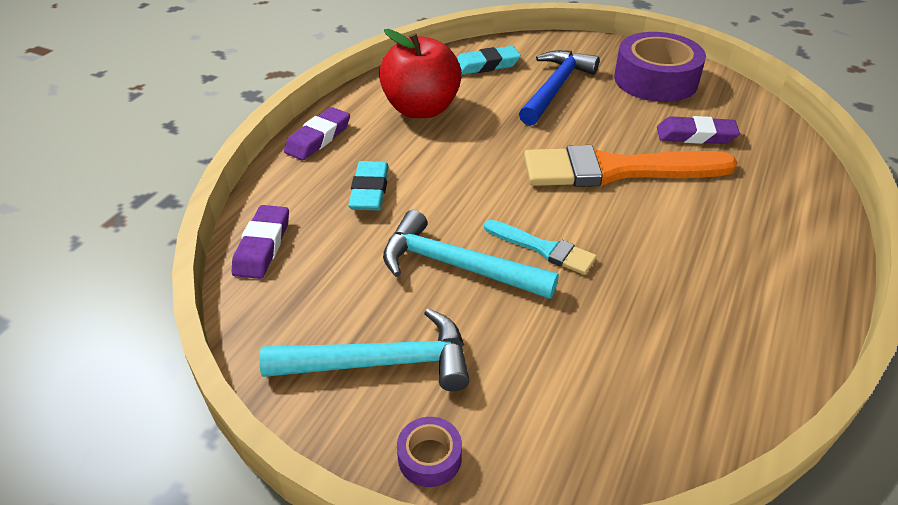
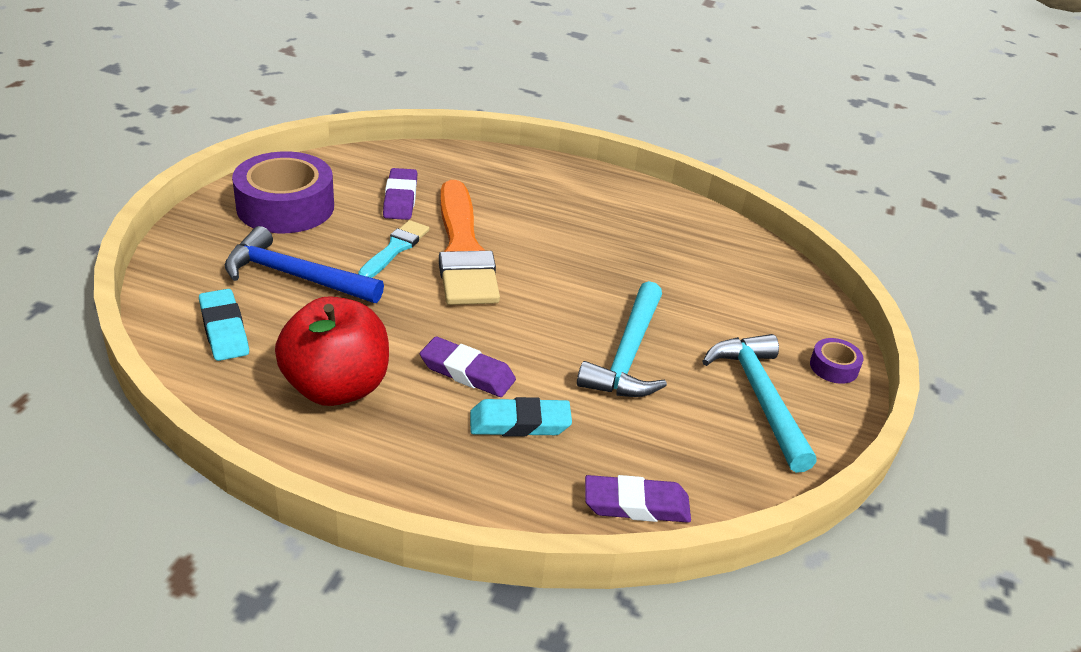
camera: 100 degrees left, 5 degrees down
purple eraser [284,107,350,160] -> purple eraser moved to [420,337,516,397]
turquoise brush [484,220,597,275] -> turquoise brush moved to [358,220,429,278]

